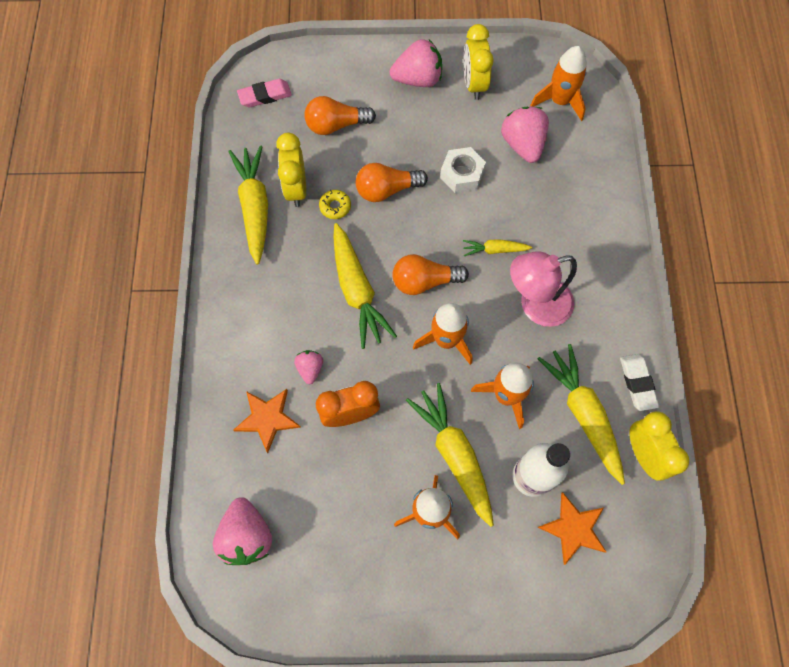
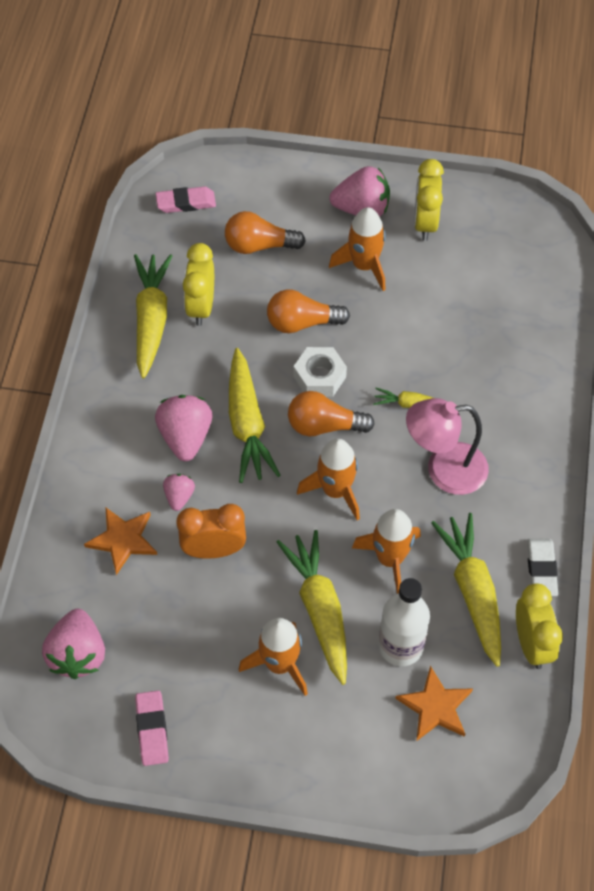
camera: 10 degrees right, 10 degrees down
yellow donut [319,190,351,219] -> none
white nut [440,147,486,193] -> white nut moved to [294,347,347,397]
pink strawberry [501,107,549,163] -> pink strawberry moved to [155,395,213,461]
orange rocket [530,46,587,121] -> orange rocket moved to [329,207,386,291]
none -> pink eraser [135,691,169,766]

